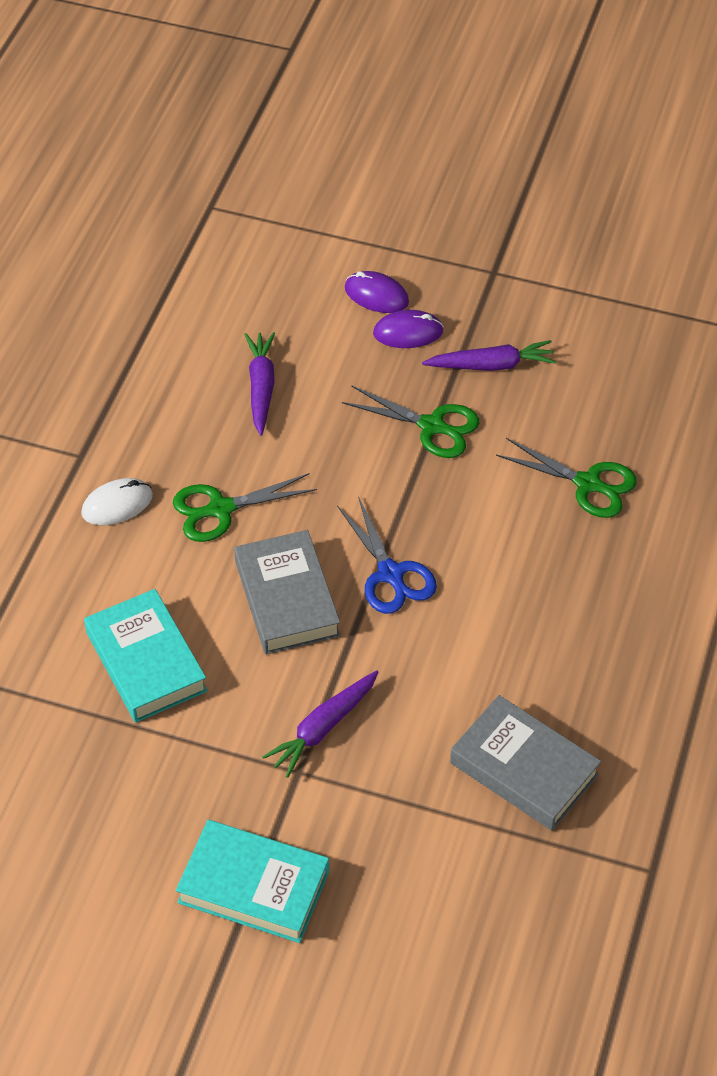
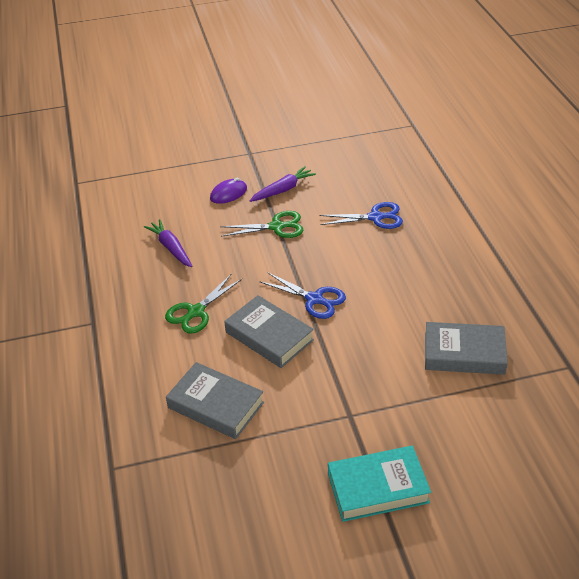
camera: 30 degrees left, 10 degrees down
white mouse [81,478,153,525] -> none
turquoise book [84,589,208,723] -> grey book [166,362,264,439]
purple carrot [262,670,378,778] -> none
purple mouse [345,271,409,313] -> none
green scissors [496,438,637,518] -> blue scissors [319,202,403,229]

